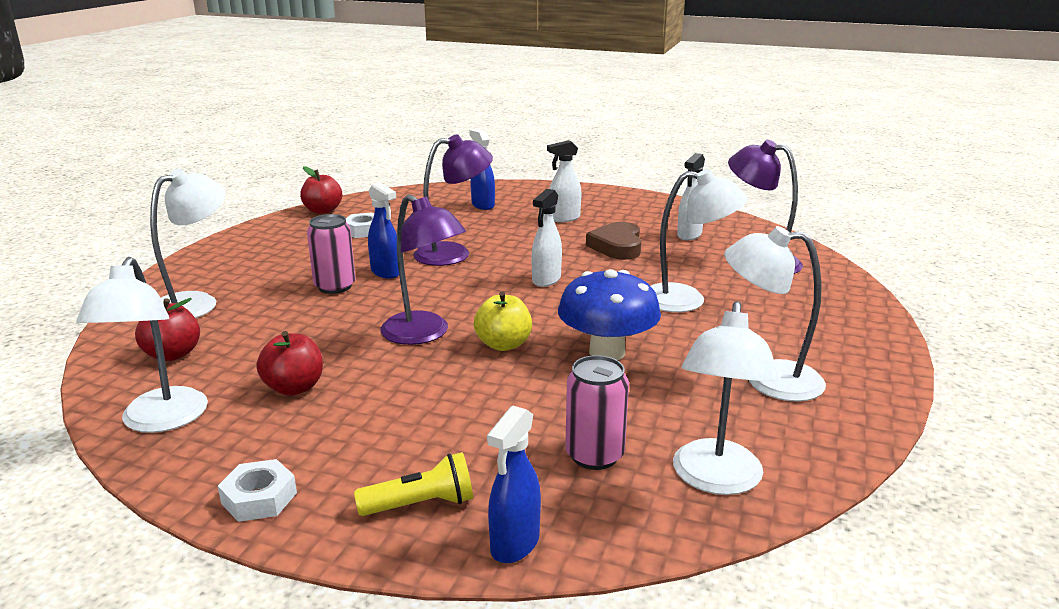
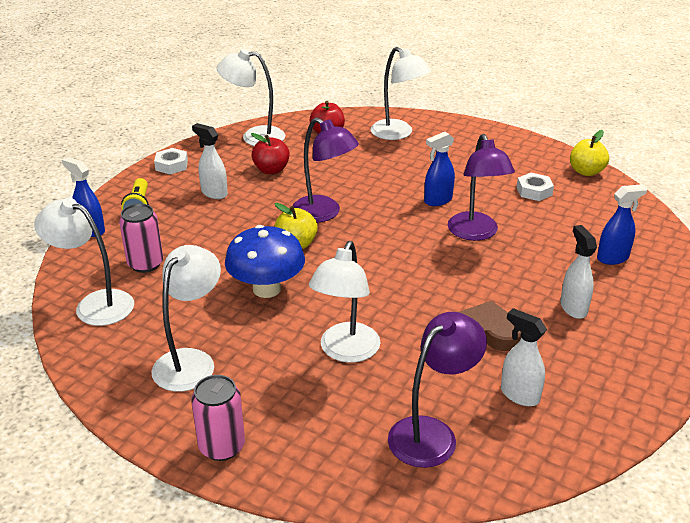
camera: 100 degrees right, 10 degrees up
red apple [300,166,342,214] -> yellow apple [570,130,609,176]
pink can [307,214,355,294] -> pink can moved to [191,375,245,461]
purple lamp [380,194,466,345] -> purple lamp turned 105 degrees counterclockwise [292,117,359,223]
white spray bottle [532,189,562,287] -> white spray bottle moved to [192,123,228,199]

